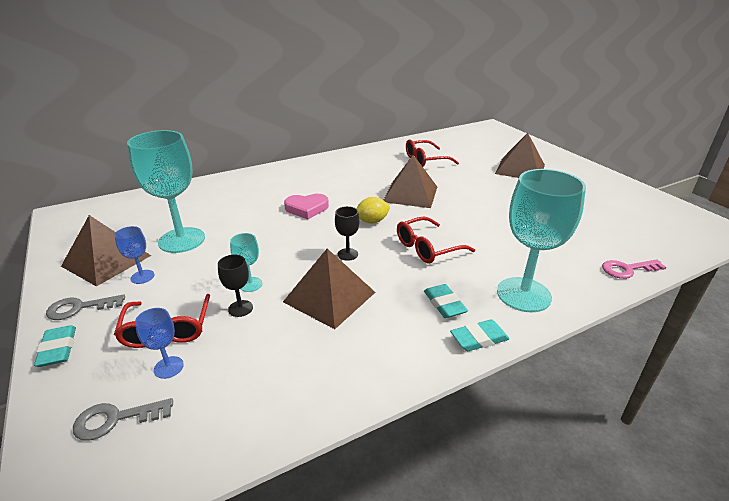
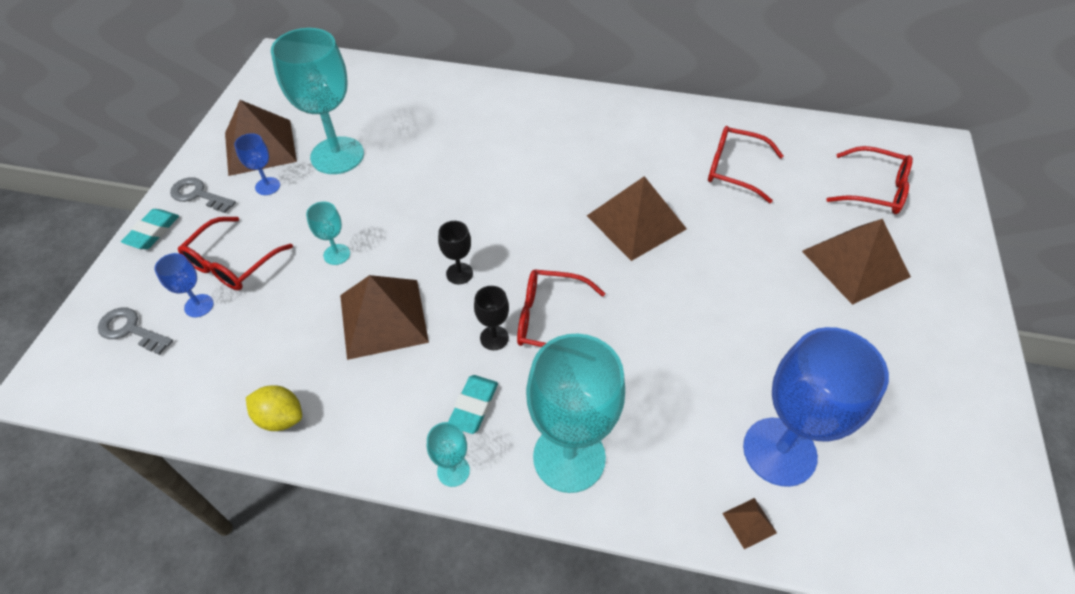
camera: 40 degrees right, 20 degrees up
black goblet [218,255,253,317] -> black goblet moved to [474,286,509,350]
pink heart [284,194,329,219] -> none
yellow lemon [356,197,390,223] -> yellow lemon moved to [246,385,302,431]
turquoise eraser [450,319,509,351] -> turquoise goblet [427,422,470,487]
pink key [602,259,666,279] -> brown pyramid [722,498,777,549]
none -> blue goblet [743,327,889,487]
none -> red glasses [826,146,913,214]

